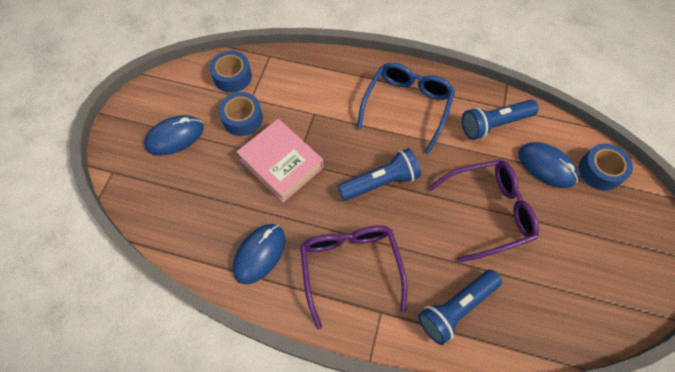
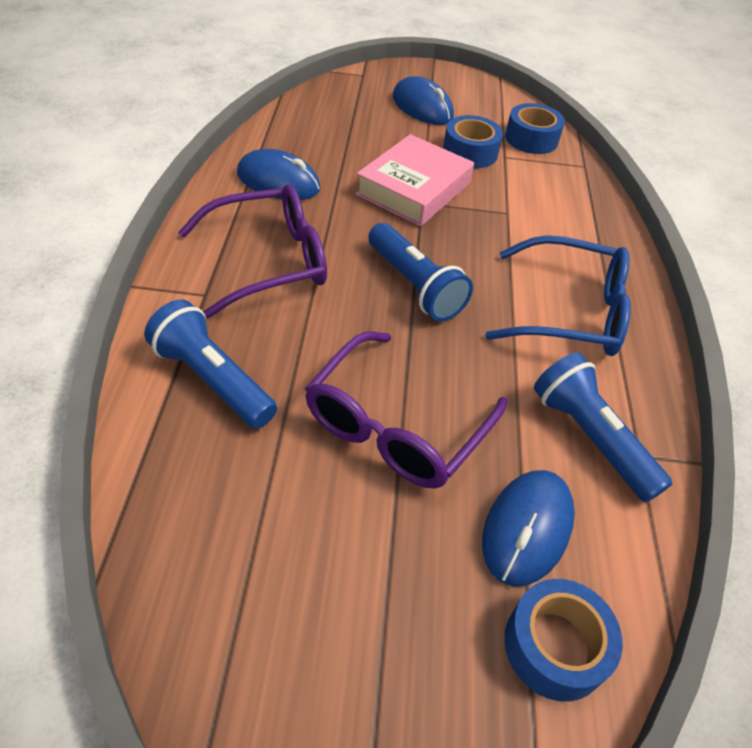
camera: 75 degrees right, 15 degrees down
purple glasses [428,160,539,263] -> purple glasses turned 60 degrees clockwise [305,331,507,489]

